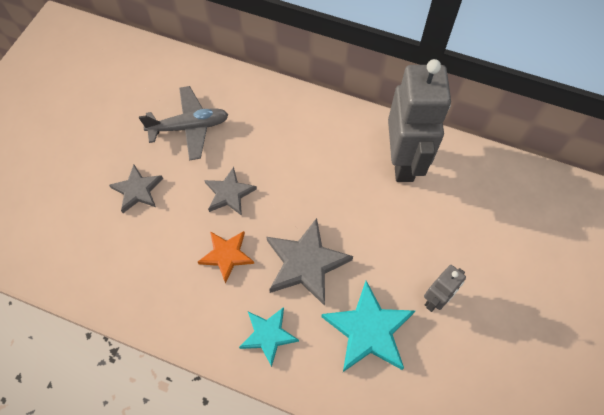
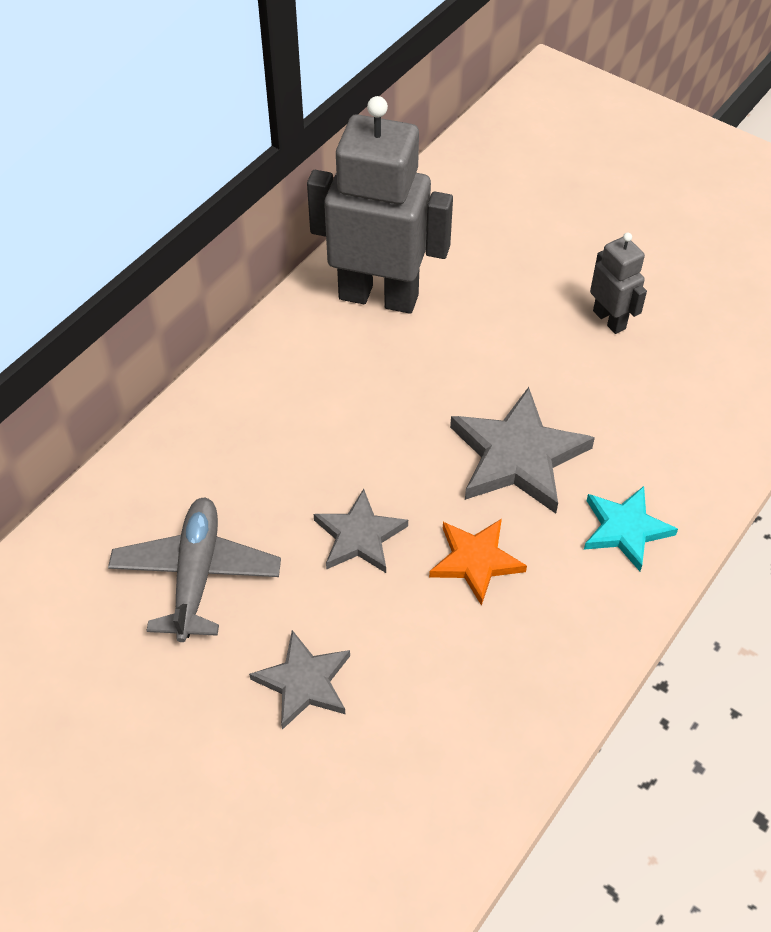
camera: 75 degrees left, 10 degrees down
turquoise star [322,281,415,372] -> none

